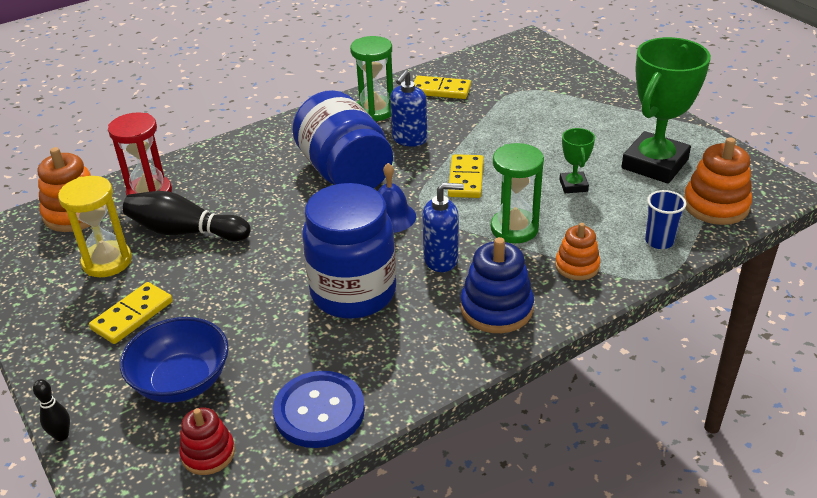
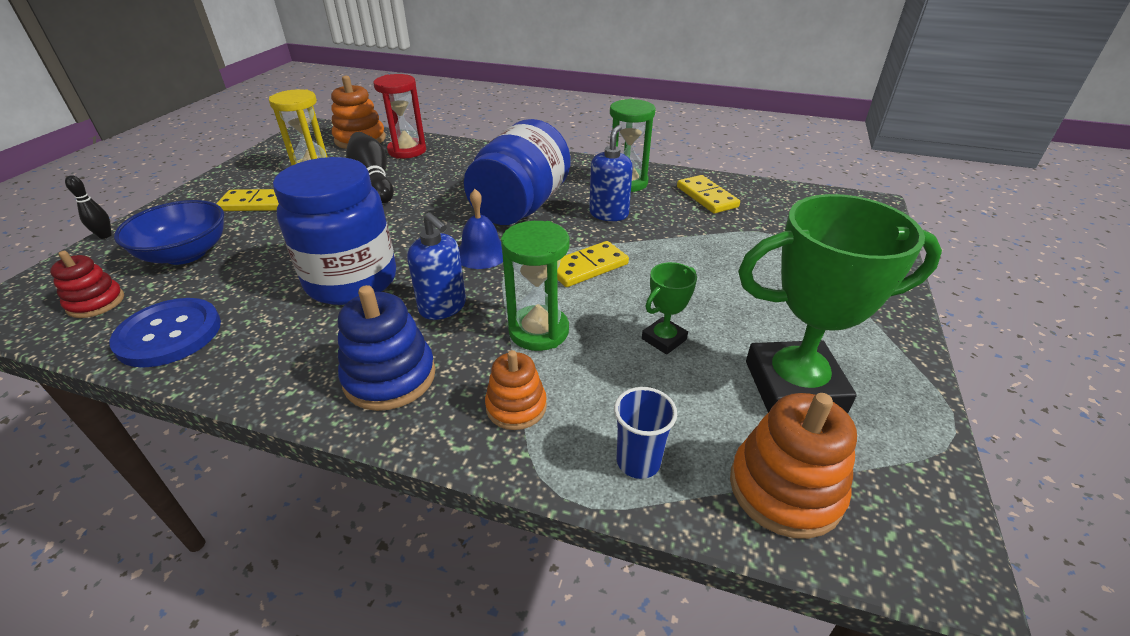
camera: 50 degrees right, 0 degrees up
blue soap dispenser [390,70,427,147] -> blue soap dispenser turned 120 degrees clockwise [589,125,633,221]

